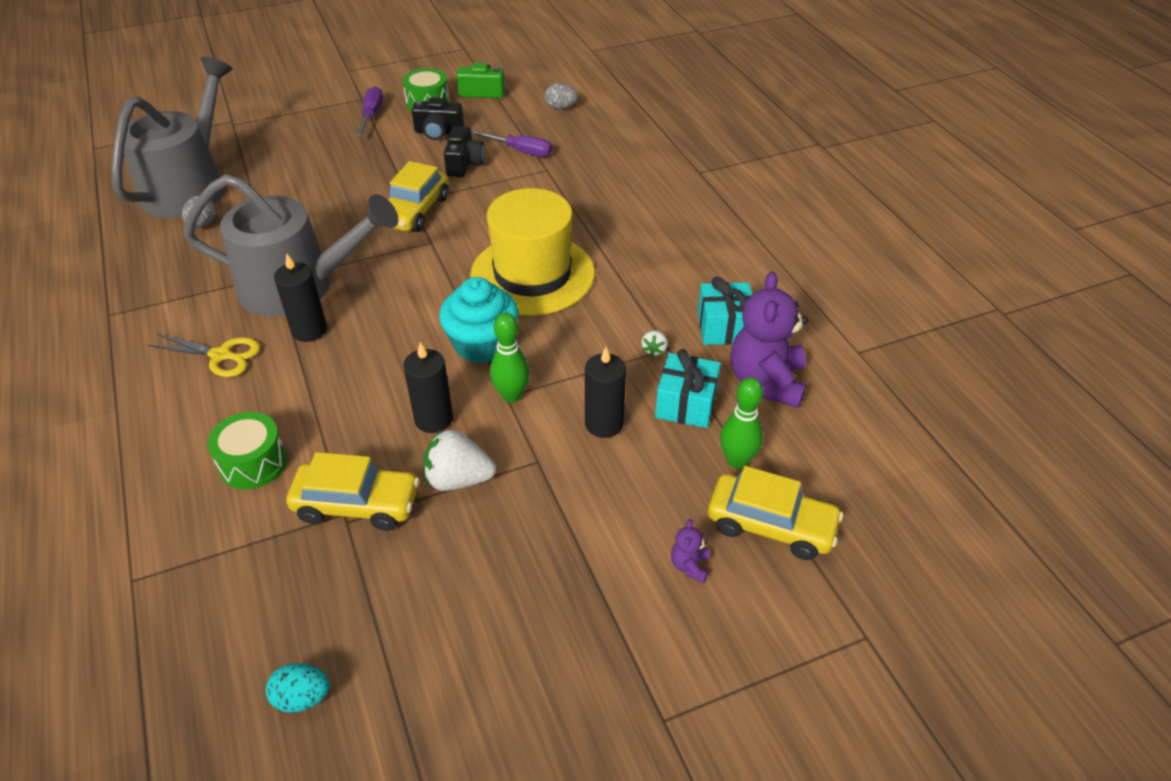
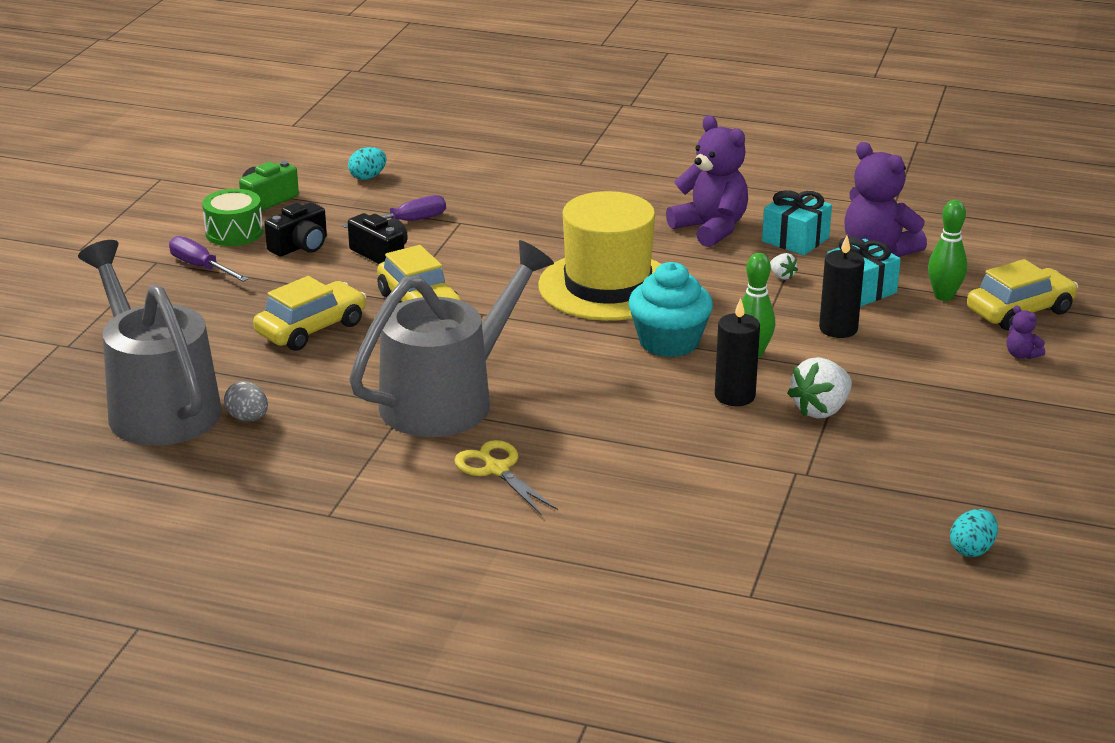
camera: 50 degrees left, 15 degrees down
yellow scissors [148,333,260,377] -> yellow scissors turned 90 degrees counterclockwise [454,440,558,515]
green drum [207,412,287,489] -> none
black candle [274,254,327,342] -> none
yellow car [286,452,419,531] -> yellow car moved to [253,276,367,351]
grey egg [545,83,578,109] -> turquoise egg [348,147,387,180]
none -> purple teddy bear [666,116,748,247]

